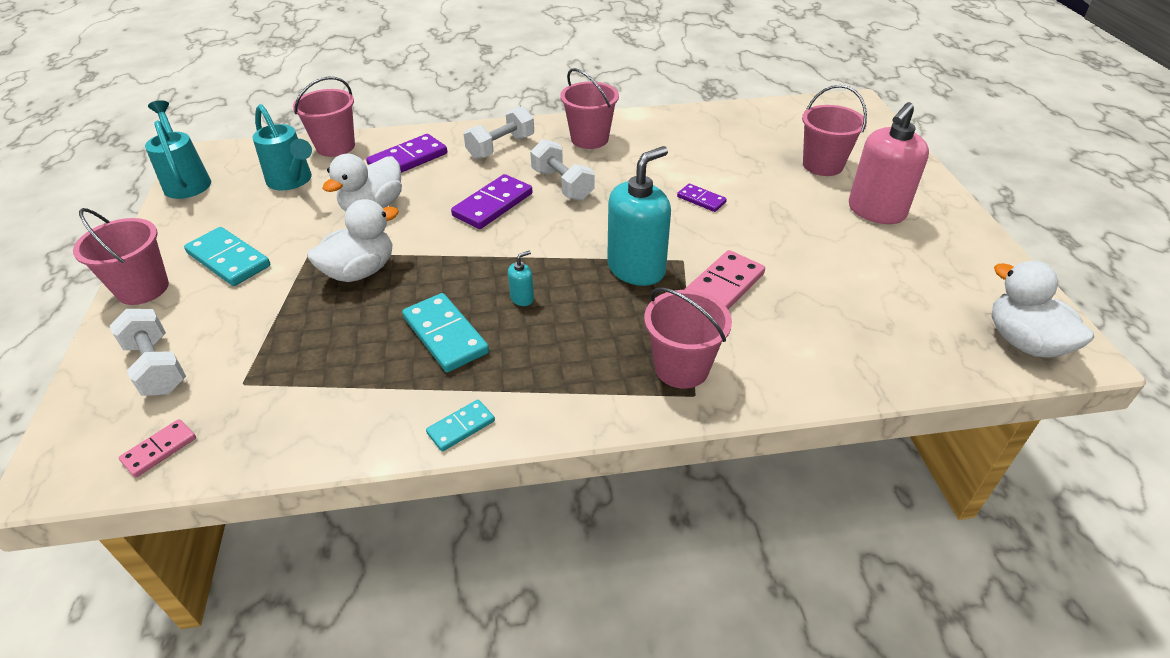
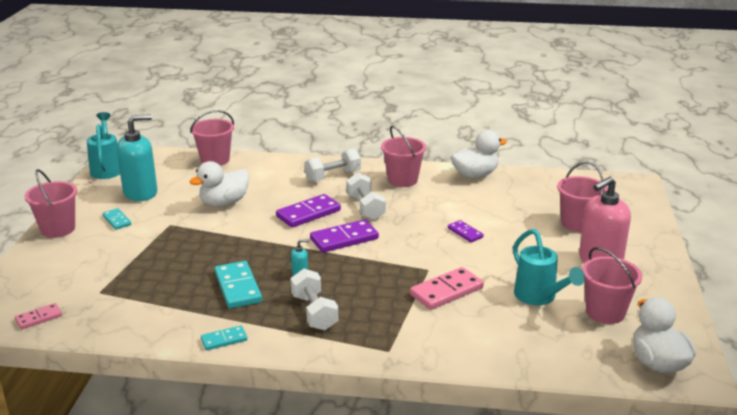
camera: 15 degrees right, 15 degrees down
white dumbbell [110,309,186,396] -> white dumbbell moved to [290,269,338,331]
turquoise domino [184,227,270,286] -> turquoise domino [102,208,131,230], size x0.57
turquoise watering can [252,104,312,190] -> turquoise watering can moved to [513,229,585,305]
white duck [307,199,399,282] -> white duck moved to [451,130,507,178]
purple domino [366,134,447,173] -> purple domino moved to [310,219,379,253]
turquoise soap dispenser [607,146,671,286] -> turquoise soap dispenser moved to [117,114,157,201]
pink bucket [644,287,732,389] -> pink bucket moved to [582,247,643,324]

